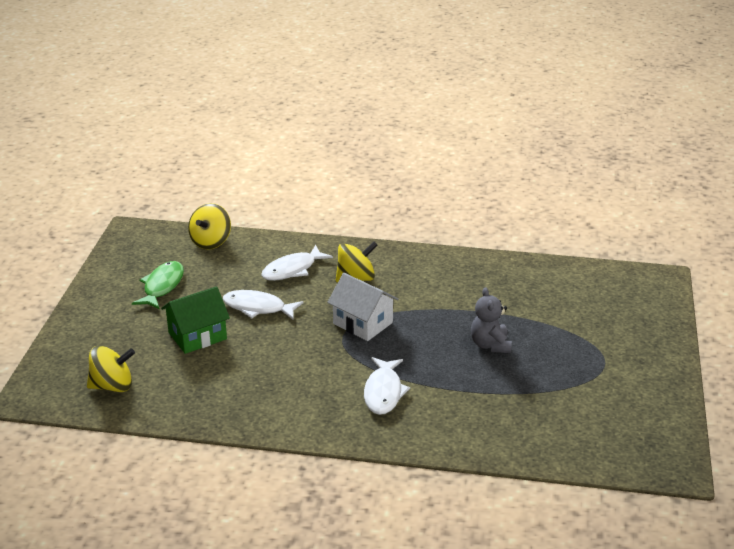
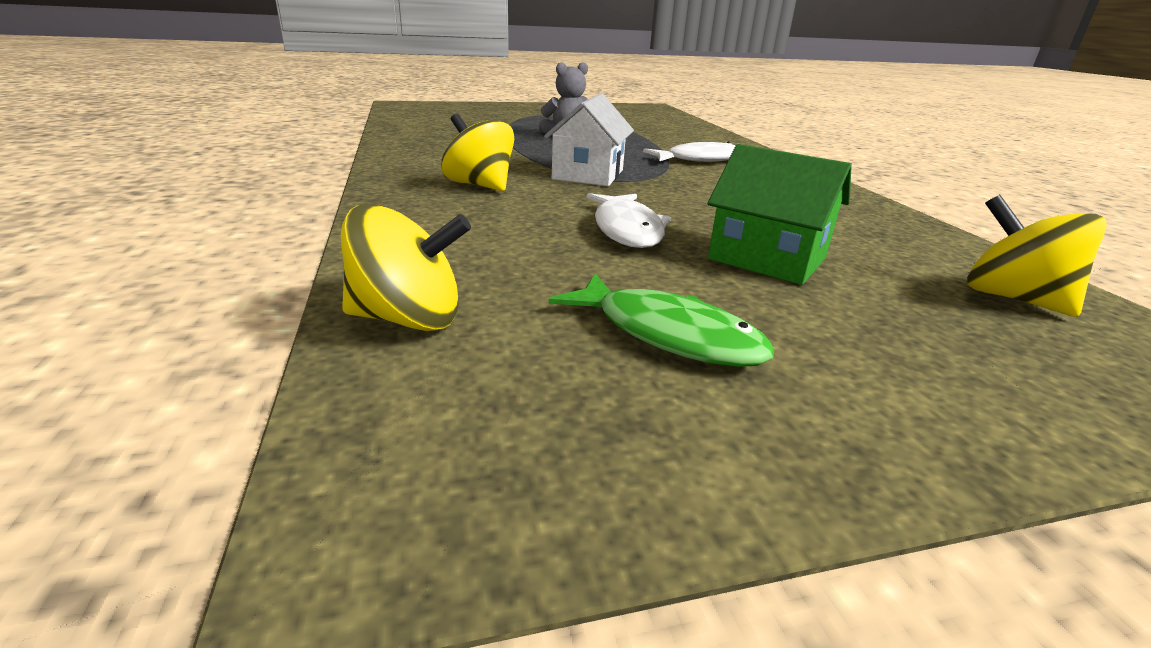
camera: 115 degrees left, 5 degrees down
green fish [132,261,184,309] -> green fish turned 135 degrees counterclockwise [549,274,774,367]
white fish [261,245,333,281] -> none

